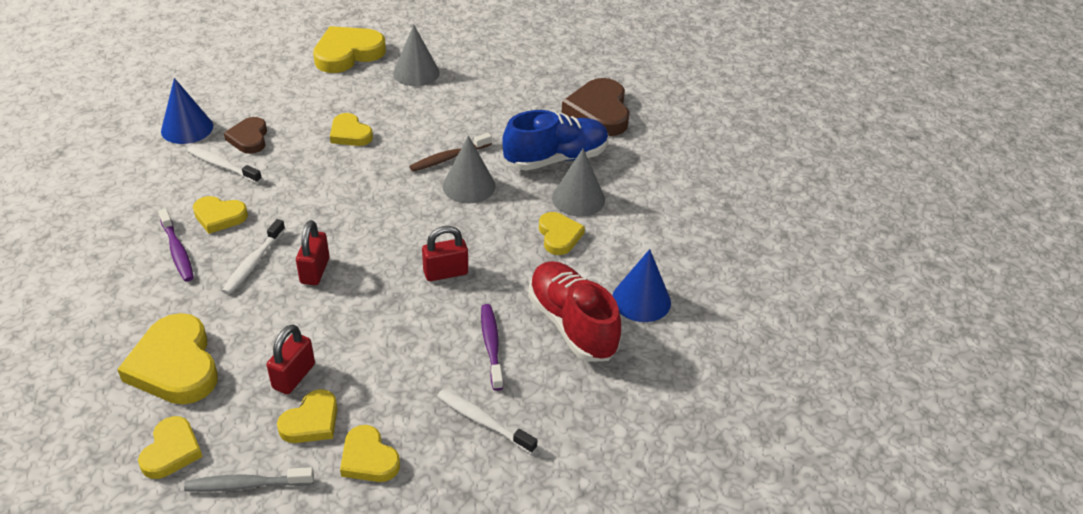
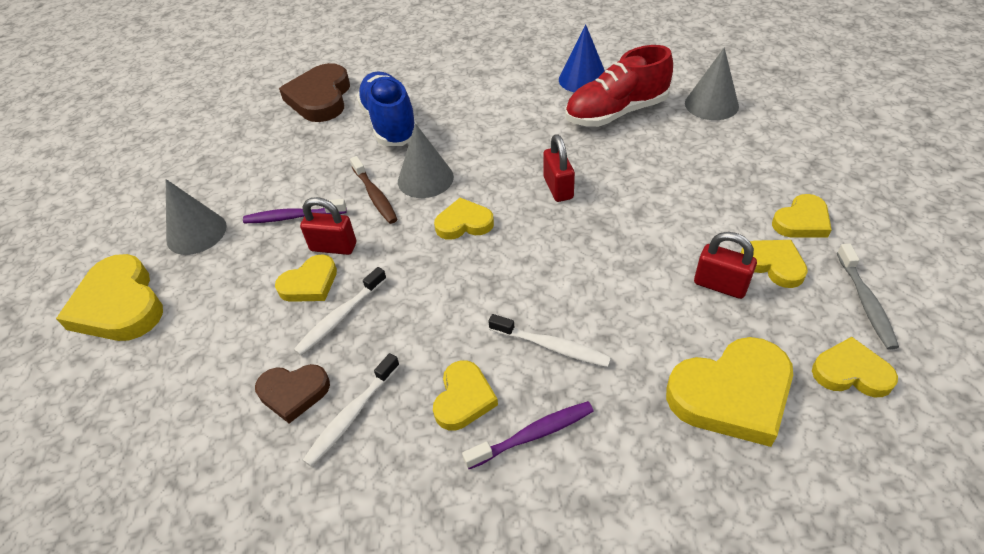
camera: 80 degrees left, 5 degrees up
blue cone [161,78,213,144] -> none
red padlock [296,220,329,285] -> red padlock moved to [300,197,356,255]
white toothbrush [437,390,538,454] -> white toothbrush moved to [294,267,387,356]
purple toothbrush [481,304,503,391] -> purple toothbrush moved to [243,199,347,223]
yellow heart [539,212,585,255] -> yellow heart moved to [434,198,494,240]
grey cone [552,149,605,217] -> grey cone moved to [685,48,739,120]
brown heart [562,78,630,136] -> brown heart turned 90 degrees clockwise [279,63,350,122]

